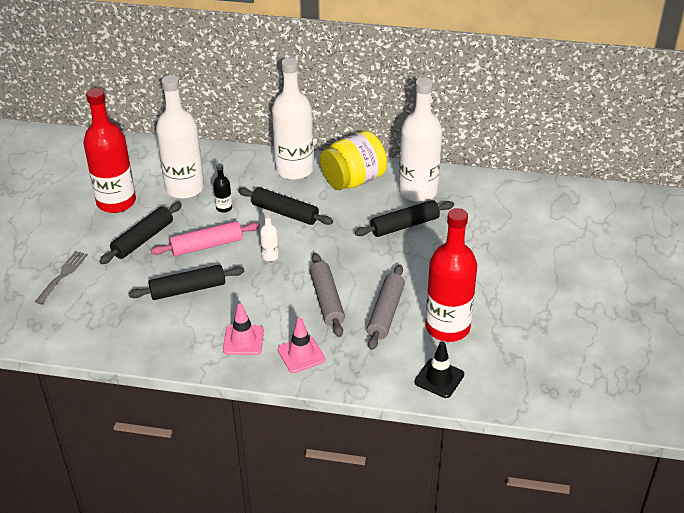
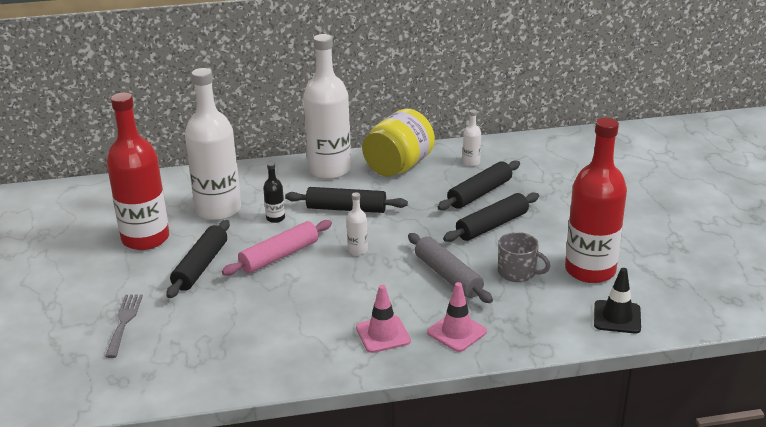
camera: 20 degrees left, 10 degrees down
black rolling pin [128,265,244,300] -> black rolling pin moved to [443,192,539,242]
grey rolling pin [367,265,405,350] -> grey mug [498,232,551,282]
white bottle [399,77,442,202] -> white bottle [463,109,481,166], size x0.41

